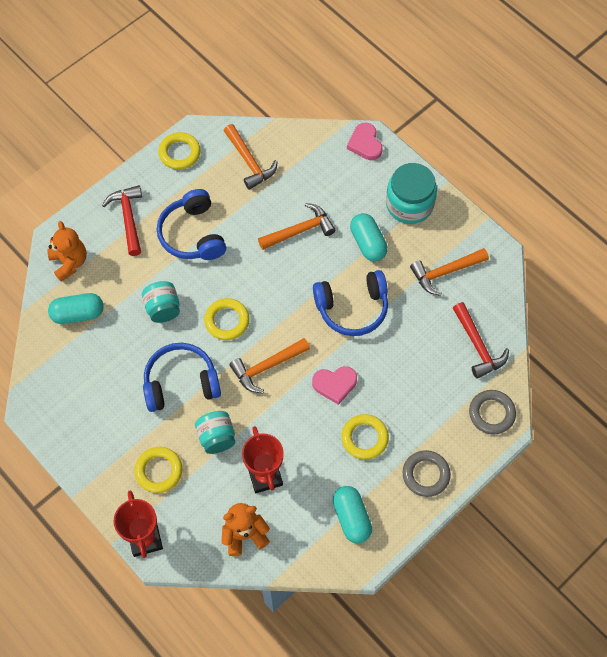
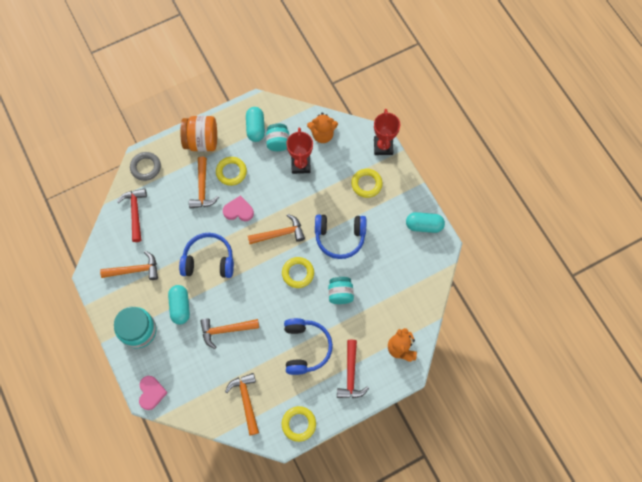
camera: 165 degrees left, 5 degrees up
turquoise capsule [48,293,104,324] -> turquoise capsule moved to [406,212,445,233]
turquoise jar [195,411,235,454] -> turquoise jar moved to [266,123,289,151]
grey ring [403,450,451,497] -> orange jar [180,116,217,152]
none -> orange hammer [189,157,219,209]

